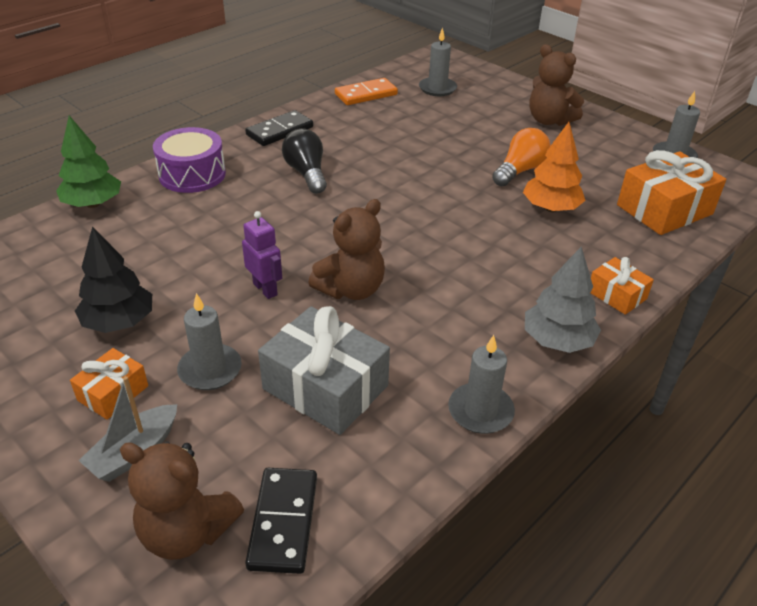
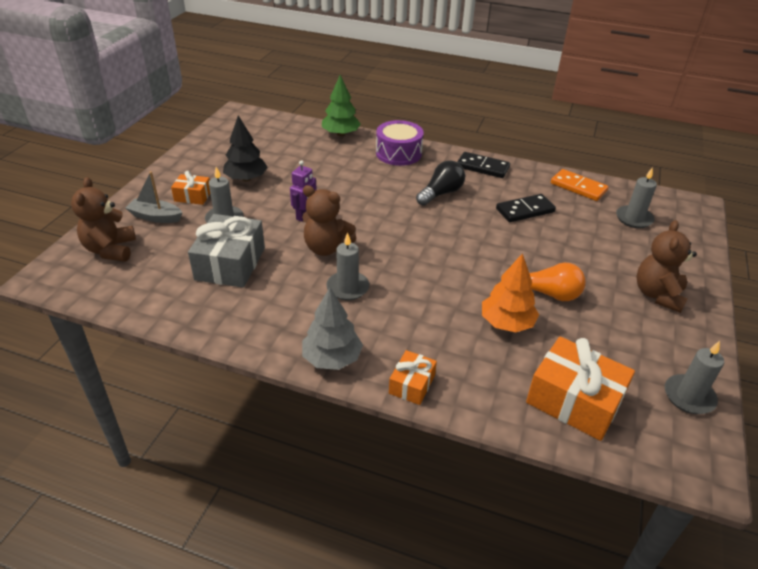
camera: 65 degrees right, 0 degrees up
black domino [245,468,317,574] -> black domino moved to [496,194,556,222]
grey candle [448,335,515,434] -> grey candle moved to [326,232,369,300]

